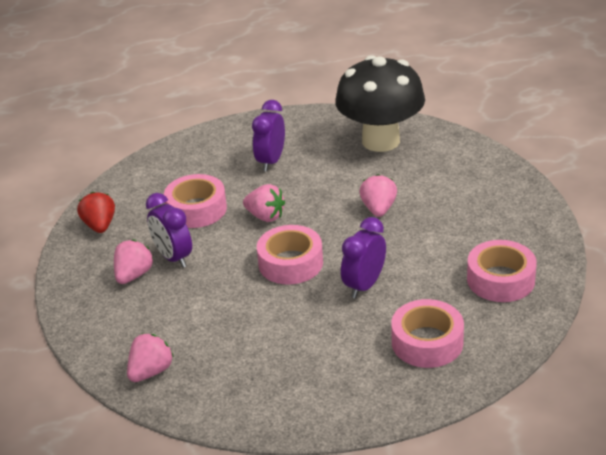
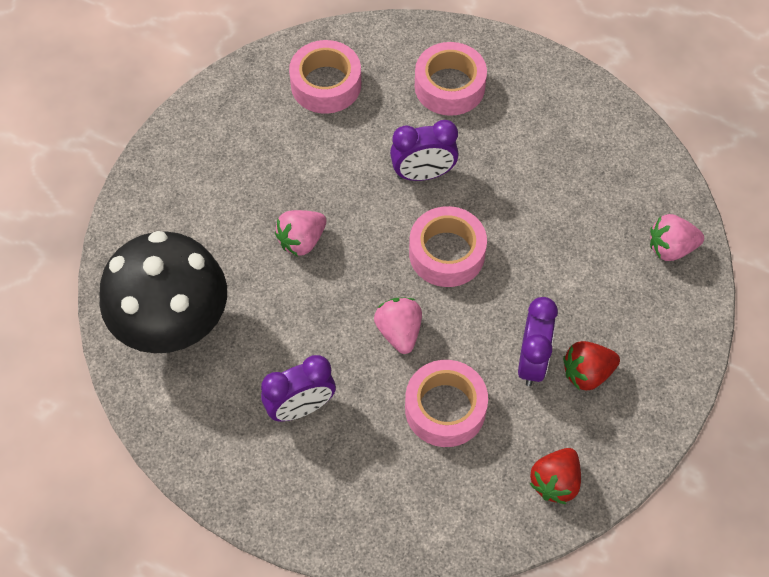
camera: 135 degrees left, 25 degrees up
pink strawberry [114,239,153,284] -> red strawberry [563,341,620,390]

